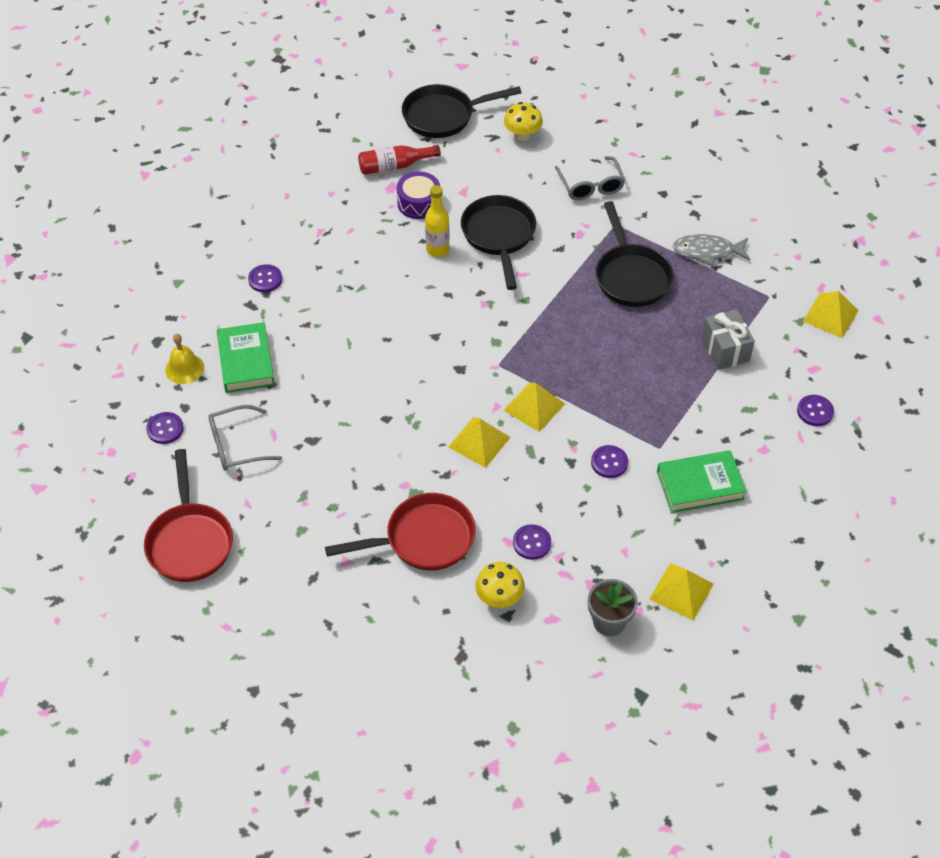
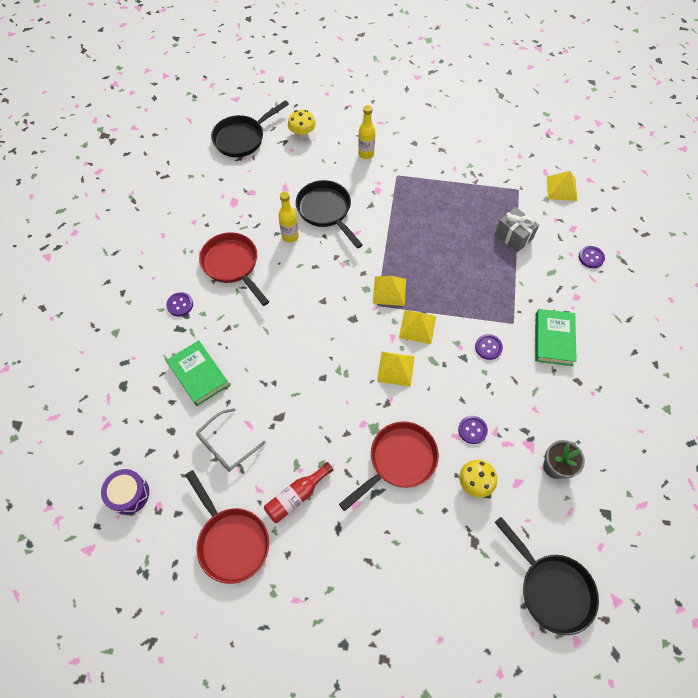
camera: 25 degrees left, 10 degrees up
purple button [146,412,184,444] -> none
yellow bell [165,334,204,384] -> none
red bottle [358,145,441,175] -> red bottle moved to [264,462,333,523]
purple drum [397,172,440,219] -> purple drum moved to [101,469,149,515]
grey glasses [555,156,625,200] -> yellow bottle [358,105,375,159]
black pan [596,201,674,307] -> black pan moved to [494,517,599,635]
yellow pyramid [650,563,714,620] -> yellow pyramid moved to [373,276,406,306]
green book [657,450,747,513] -> green book turned 45 degrees counterclockwise [535,309,577,366]
grey fish [673,234,750,266] -> none
none -> red pan [199,232,269,306]

